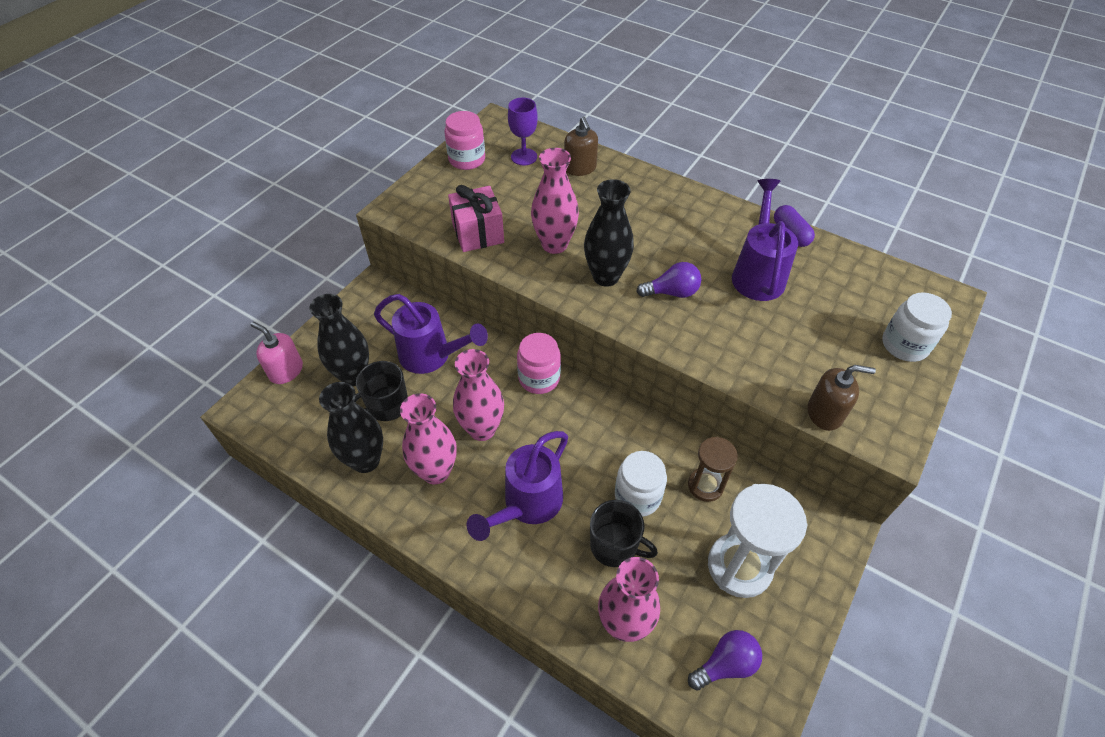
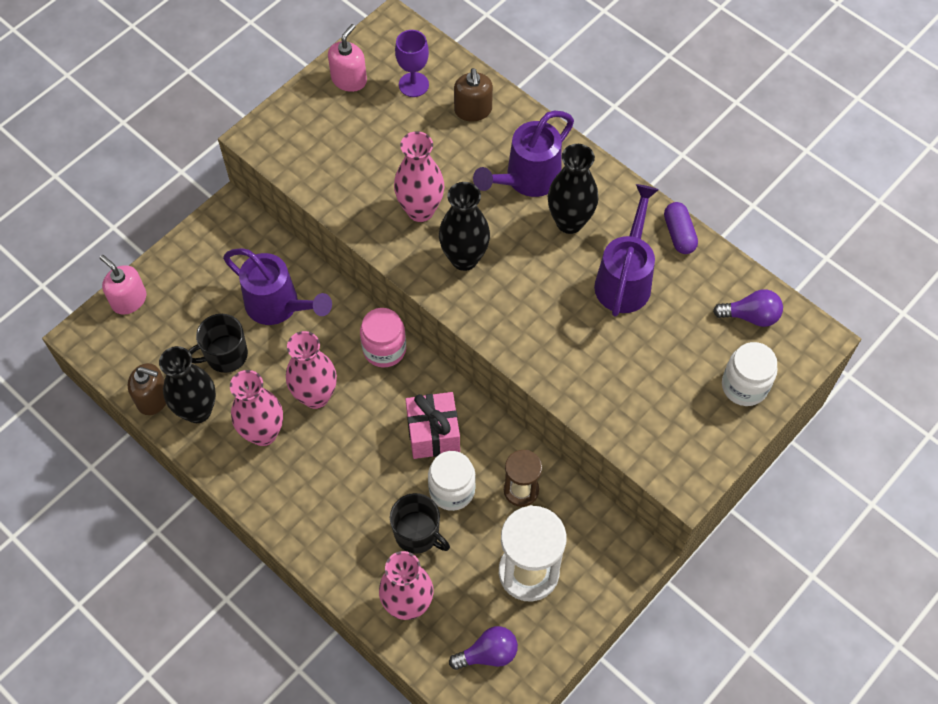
camera: 10 degrees right, 10 degrees up
black vase [309,294,369,386] -> black vase moved to [548,144,598,234]
pink jar [445,111,485,170] -> pink soap dispenser [328,24,367,92]
pink gift [448,185,504,252] -> pink gift moved to [405,392,460,459]
purple watering can [467,431,568,541] -> purple watering can moved to [473,111,574,197]
purple light bulb [636,262,701,298] -> purple light bulb moved to [713,289,783,327]
brown soap dispenser [808,365,876,431] -> brown soap dispenser moved to [128,363,166,415]

